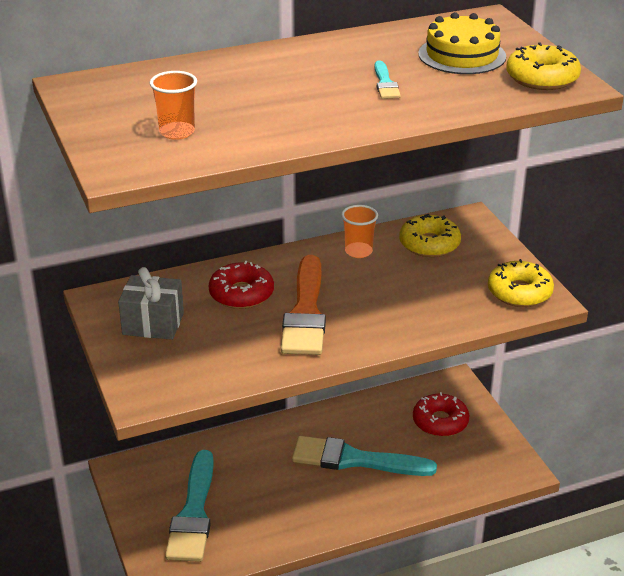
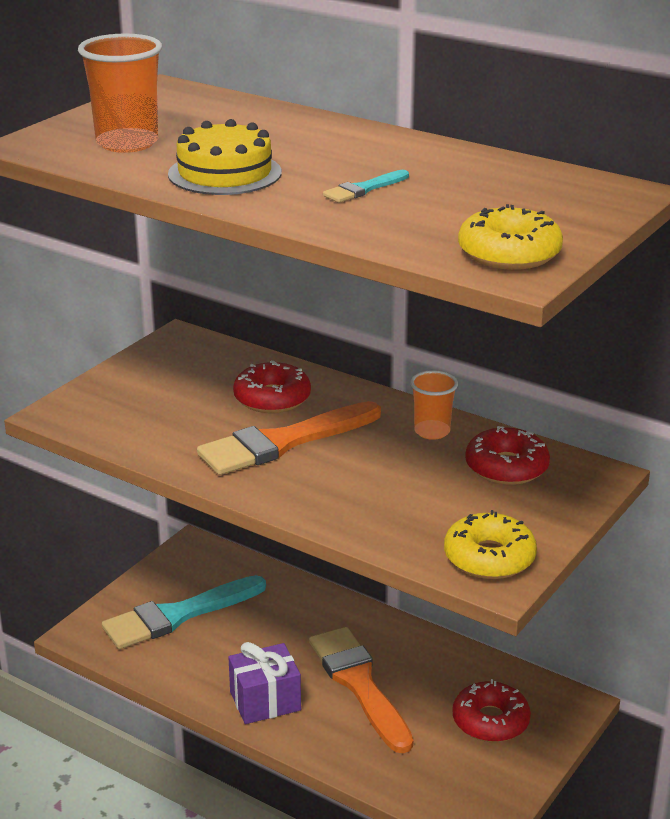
camera: 55 degrees right, 5 degrees down
grey gift [118,267,184,340] -> none
orange cup [150,71,197,140] -> orange cup [78,33,162,153], size x1.60
turquoise brush [292,436,437,476] -> orange brush [309,627,413,753]
yellow donut [399,214,461,257] -> red donut [465,426,550,485]
yellow cake [418,12,506,74] -> yellow cake moved to [168,119,282,195]
none -> purple gift [228,642,301,724]

